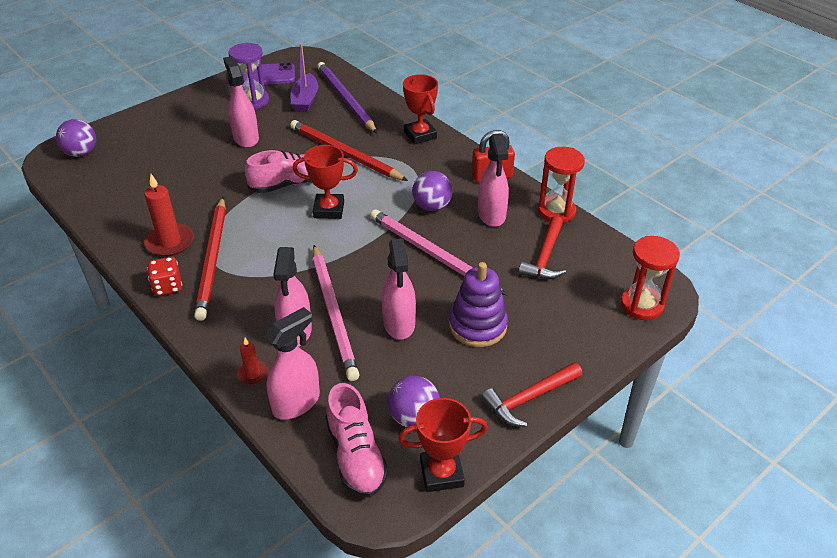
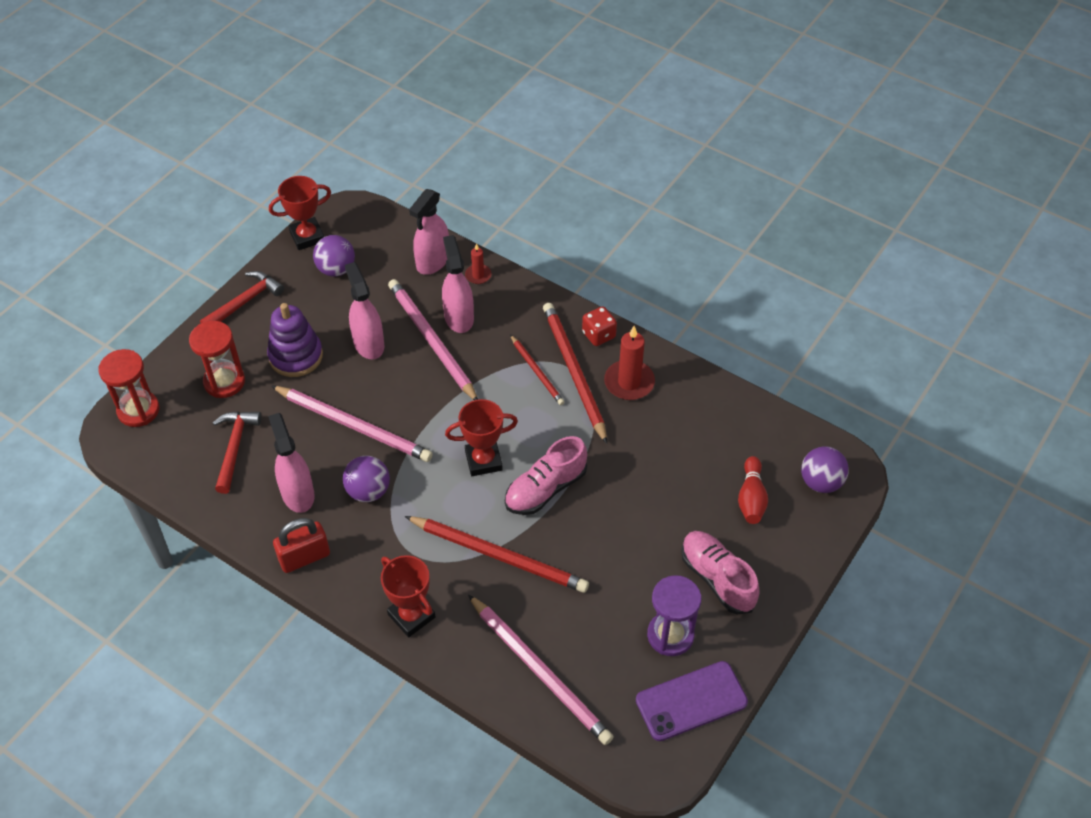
camera: 165 degrees right, 10 degrees up
pink spray bottle [223,56,259,148] -> none
purple boat [291,43,318,112] -> none
purple pencil [317,62,377,133] -> pink pencil [468,595,613,745]
pink shoe [326,383,388,498] -> pink shoe moved to [681,531,760,614]
red hourglass [538,147,585,223] -> red hourglass moved to [189,321,245,398]
none -> red pencil [510,335,565,405]
none -> red bowling pin [738,456,768,524]

